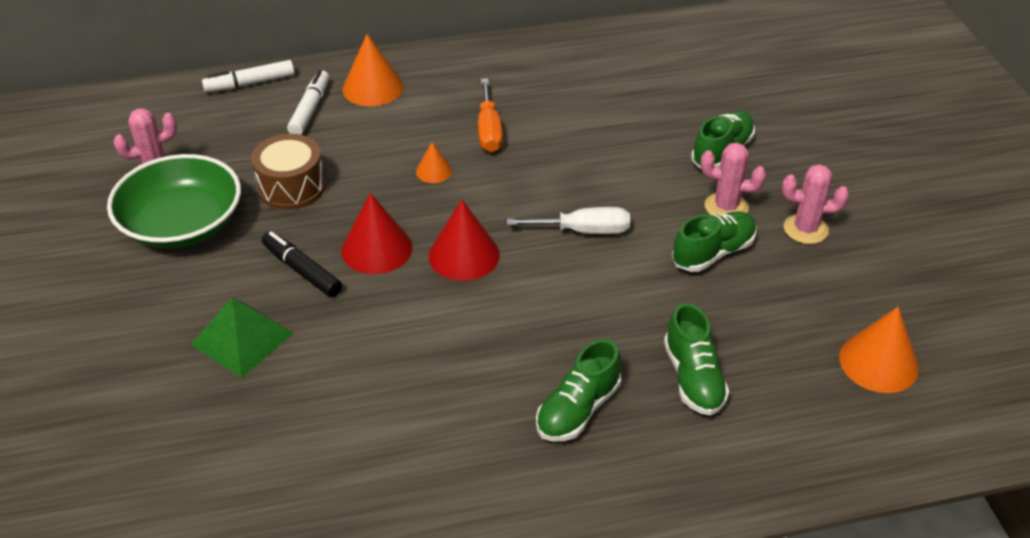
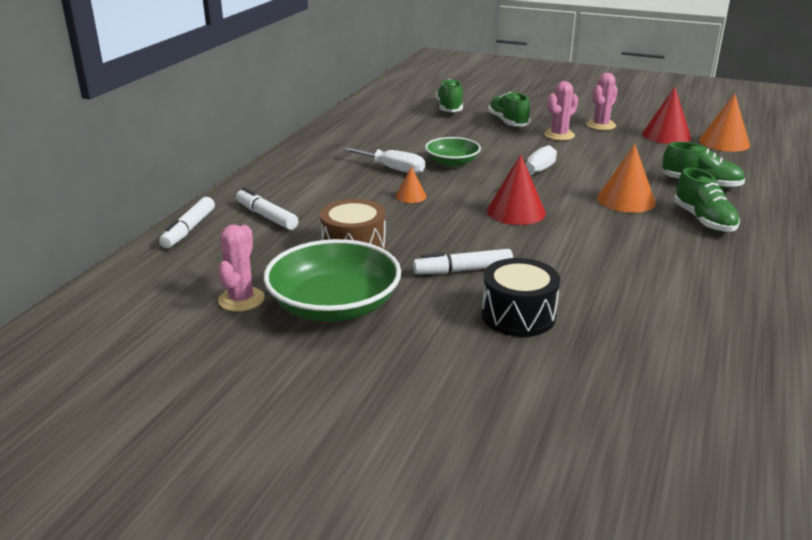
camera: 55 degrees left, 15 degrees down
green pyramid [191,298,294,378] -> black drum [482,258,560,337]
black marker [262,231,342,297] -> white marker [413,249,513,274]
red cone [341,193,412,274] -> red cone moved to [642,87,691,144]
orange cone [343,34,403,106] -> orange cone moved to [597,144,656,213]
orange screwdriver [478,78,503,152] -> white screwdriver [343,147,425,174]
green shoe [672,211,757,272] -> green shoe moved to [436,79,463,112]
none -> green bowl [425,137,481,167]

